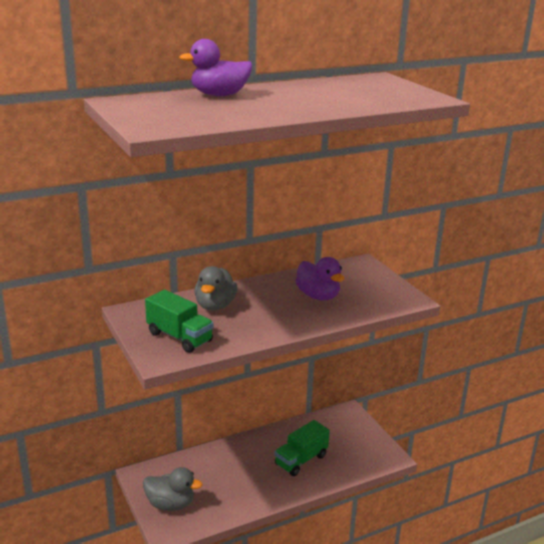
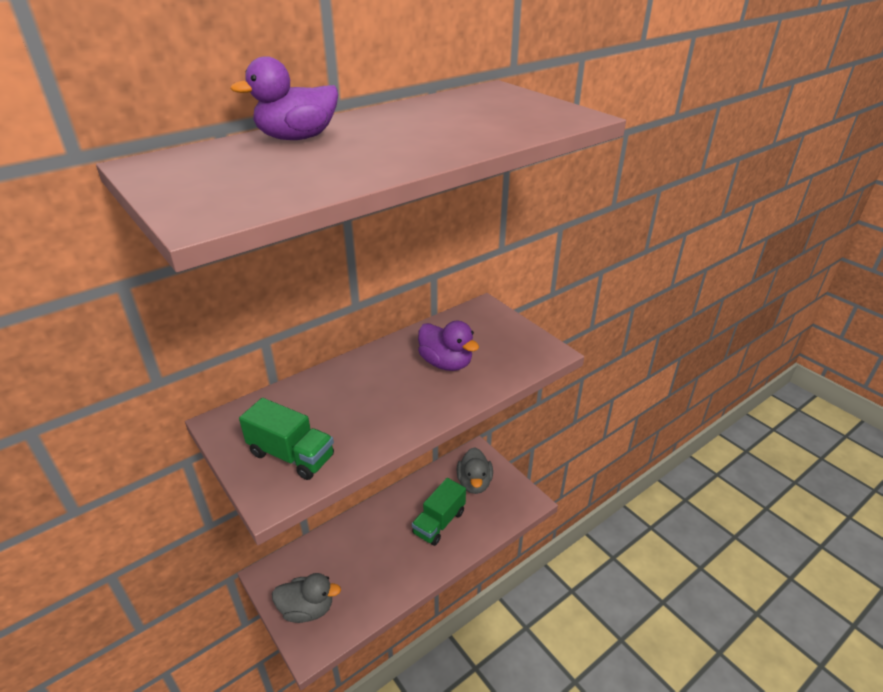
camera: 10 degrees left, 10 degrees up
grey duck [195,266,237,311] -> grey duck moved to [457,447,493,494]

